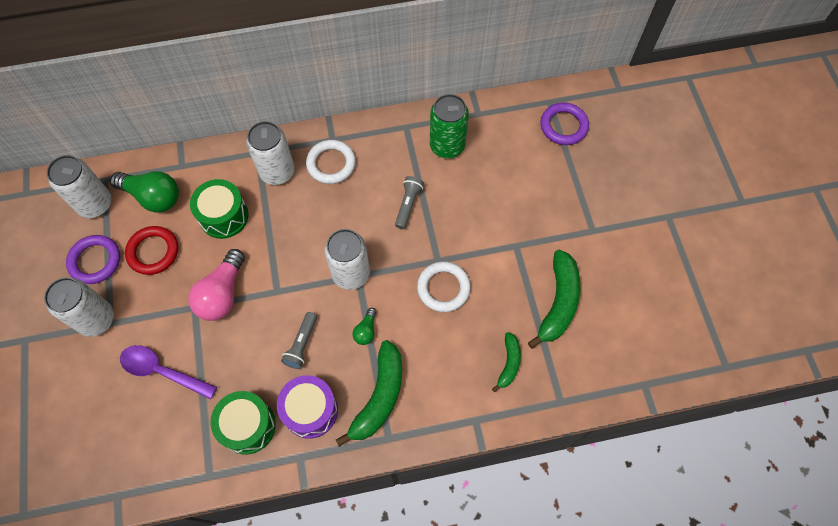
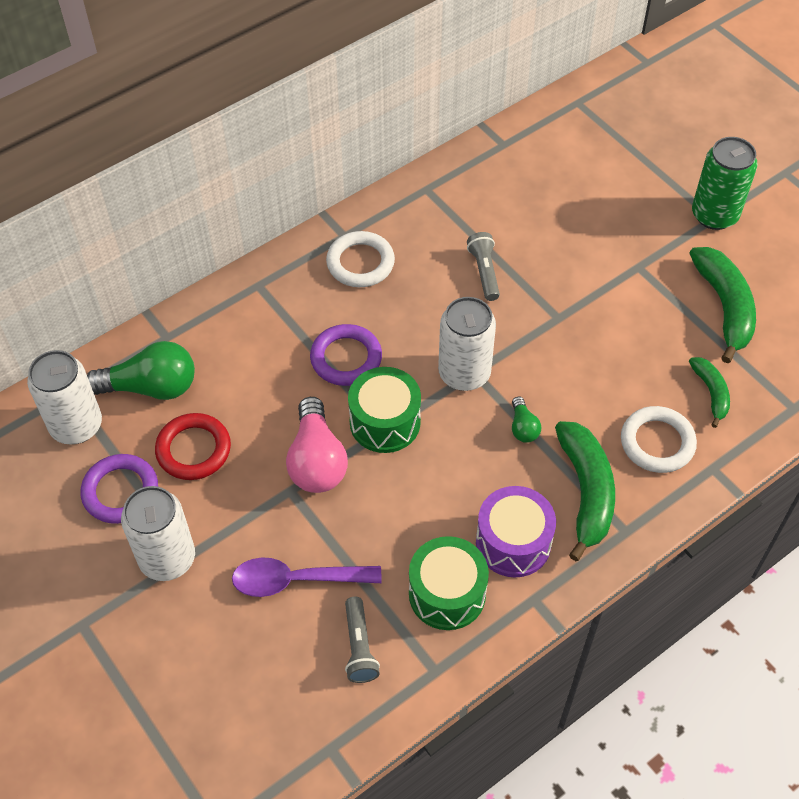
camera: 25 degrees left, 10 degrees down
green drum [190,179,248,239] -> green drum moved to [348,367,421,453]
white can [246,121,295,185] -> none
grey flashlight [281,312,317,369] -> grey flashlight moved to [345,597,380,683]
white ring [417,261,471,312] -> white ring moved to [621,406,697,473]
green can [430,94,469,158] -> green can moved to [692,137,758,230]
purple ring [540,103,589,145] -> purple ring moved to [310,324,382,386]

